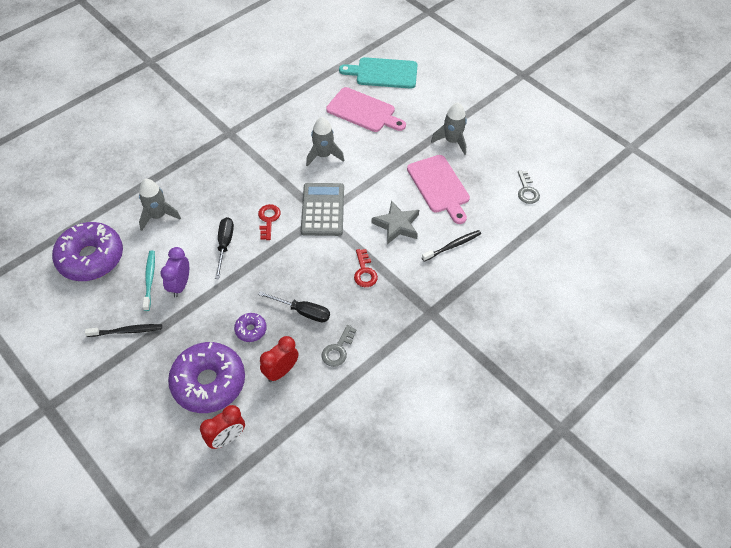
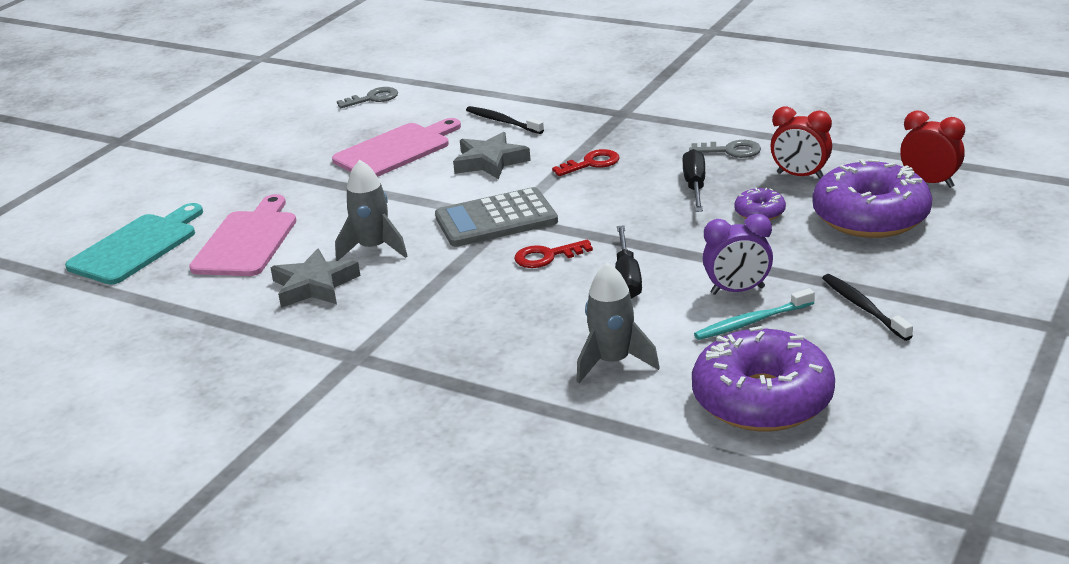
camera: 105 degrees left, 25 degrees down
black screwdriver [215,217,234,279] -> black screwdriver turned 75 degrees counterclockwise [615,226,642,299]
turquoise cutting board [339,57,418,89] -> turquoise cutting board turned 135 degrees counterclockwise [65,203,203,285]
grey rocket [431,103,467,155] -> none
none -> grey star [271,249,361,308]

